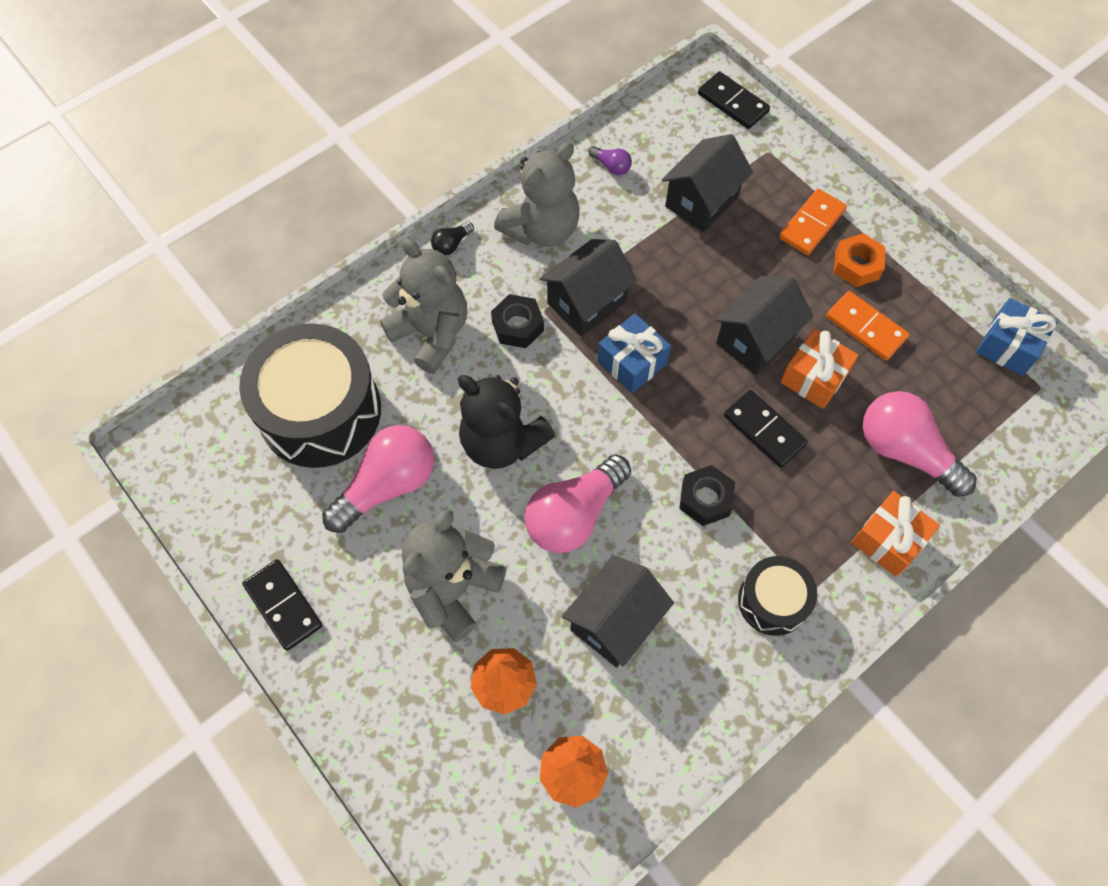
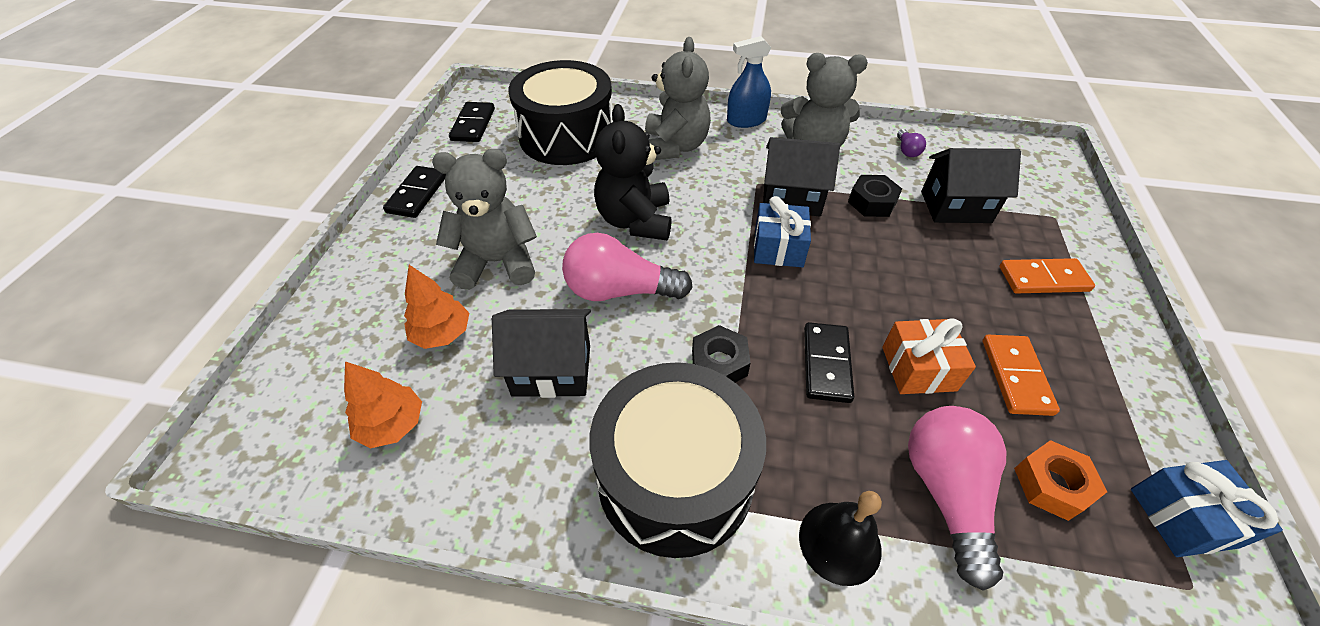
camera: 50 degrees right, 15 degrees down
pink light bulb [322,425,434,533] -> none
black light bulb [431,221,474,255] -> blue spray bottle [727,36,771,128]
black nut [491,294,544,348] -> black nut moved to [848,175,902,217]
black domino [698,71,770,129] -> black domino moved to [449,102,495,142]
black house [714,276,813,375] -> none
black drum [738,556,817,636] -> black drum [589,362,766,558], size x1.90
orange nut [834,233,886,287] -> orange nut moved to [1014,440,1107,521]
orange gift [851,491,940,577] -> black bell [799,491,882,586]

